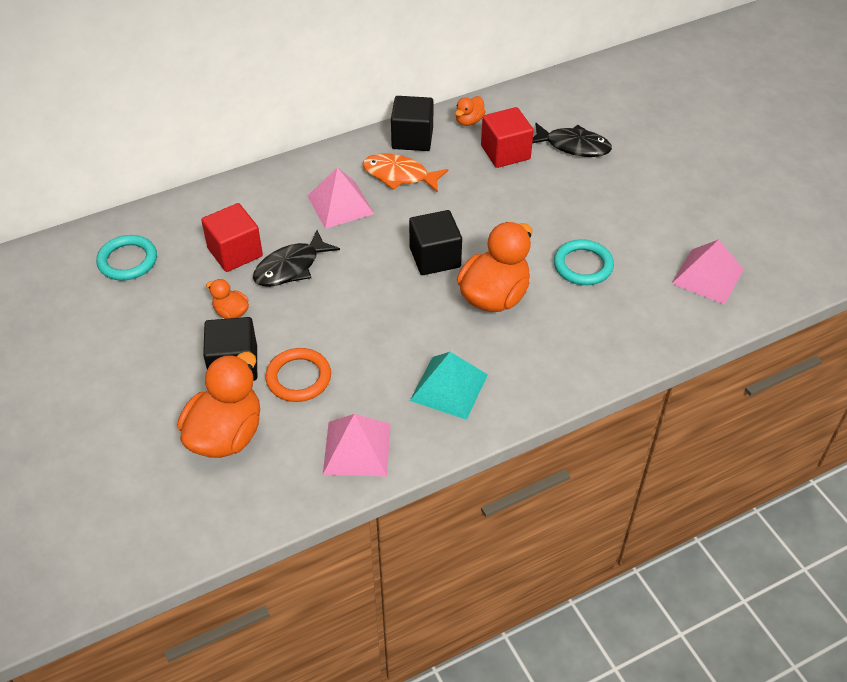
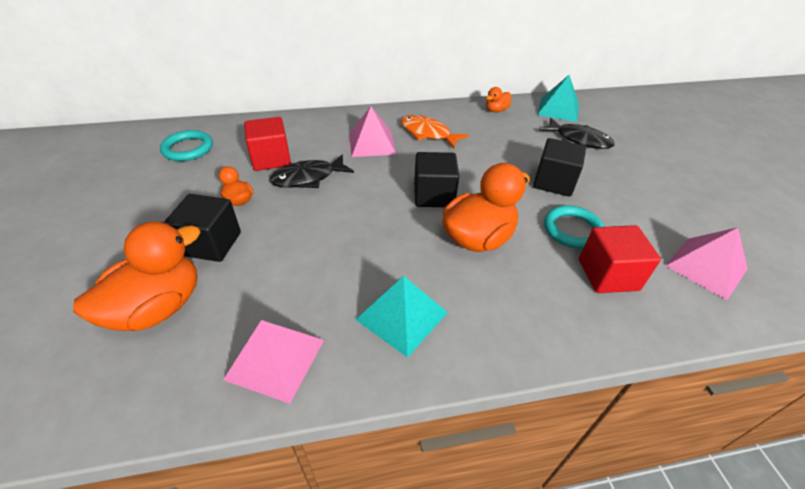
camera: 15 degrees right, 5 degrees down
orange ring [265,348,331,402] -> none
black cube [391,96,433,151] -> black cube moved to [533,138,586,196]
red cube [481,107,534,168] -> red cube moved to [579,225,661,293]
none -> turquoise pyramid [537,75,579,122]

